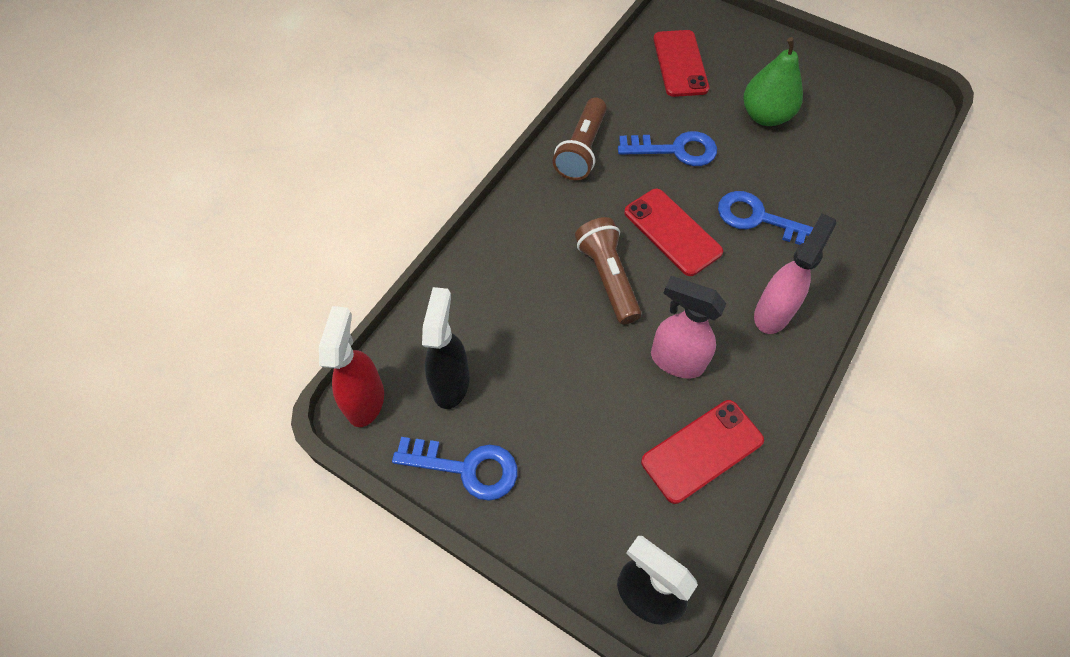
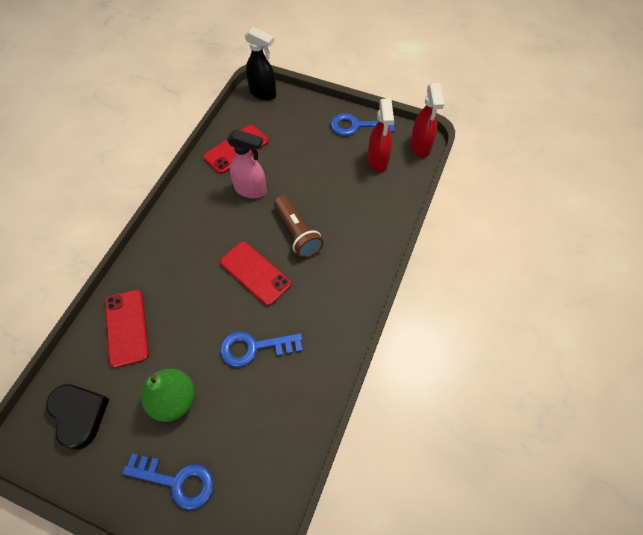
camera: 170 degrees right, 0 degrees up
black spray bottle [422,287,470,409] -> red spray bottle [368,98,394,172]
brown flashlight [553,97,607,180] -> none
red phone [653,30,709,97] -> red phone moved to [105,290,149,368]
blue key [718,191,814,245] -> blue key moved to [122,454,214,510]
pink spray bottle [754,213,836,334] -> none
none -> black heart [46,384,109,450]

